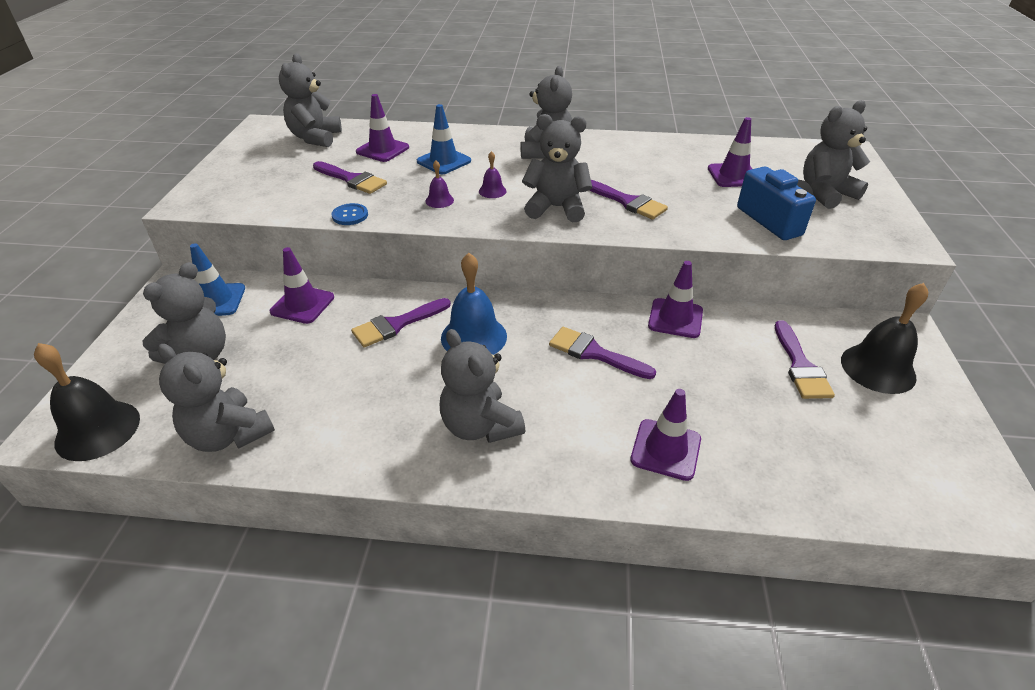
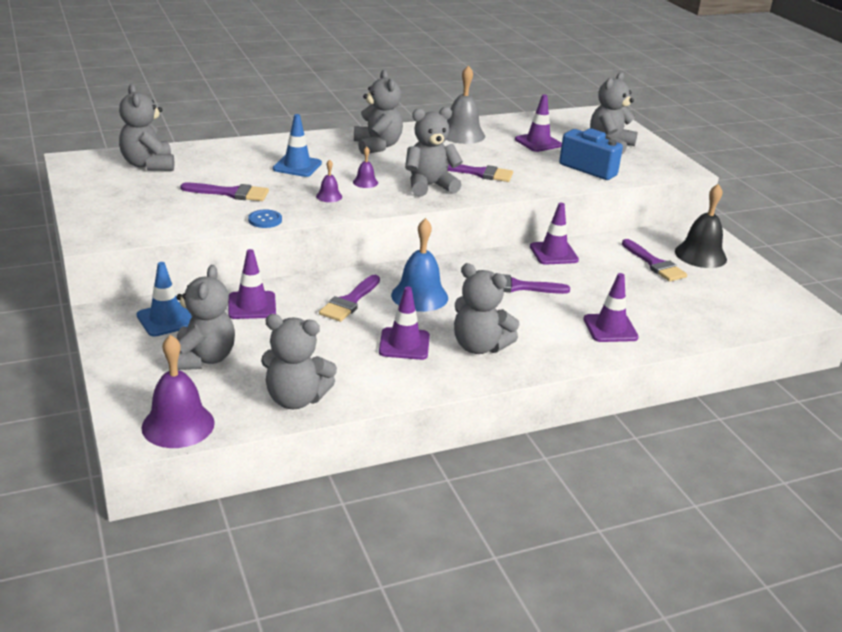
camera: 30 degrees left, 10 degrees down
black bell [34,343,140,461] -> purple bell [142,335,215,448]
purple traffic cone [356,94,409,162] -> purple traffic cone moved to [379,286,430,360]
none -> grey bell [446,65,485,144]

